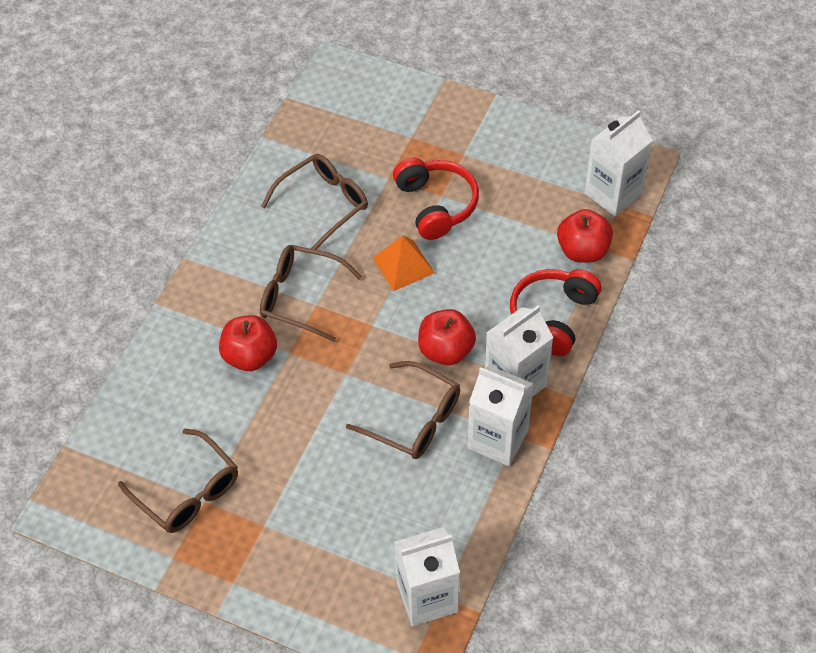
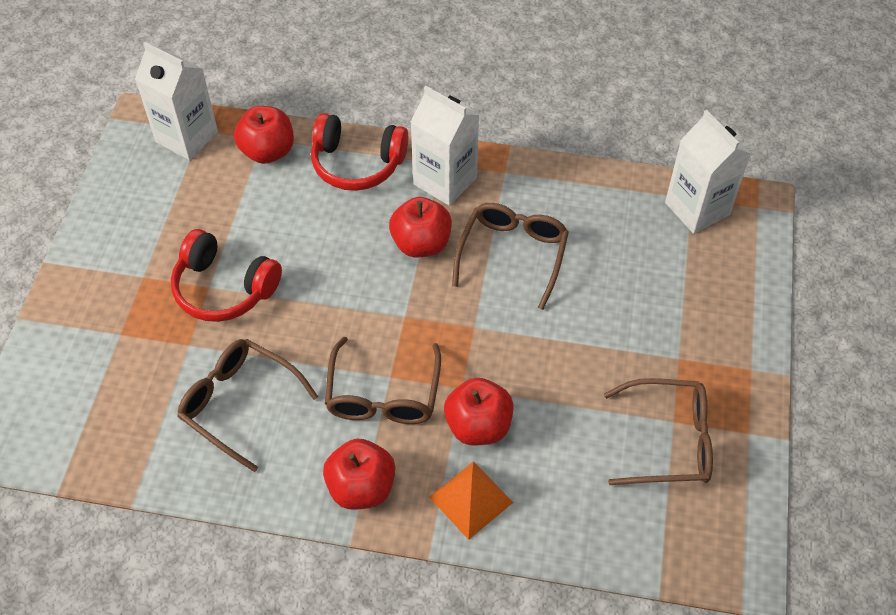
camera: 105 degrees left, 0 degrees up
brown glasses [118,429,238,533] -> brown glasses turned 60 degrees clockwise [604,378,713,485]
orange pyramid [373,236,435,291] -> orange pyramid moved to [429,461,513,540]
red headphones [393,158,479,240] -> red headphones turned 120 degrees counterclockwise [171,229,282,322]
white carton [468,365,533,466] -> none
none -> red apple [323,439,395,510]

